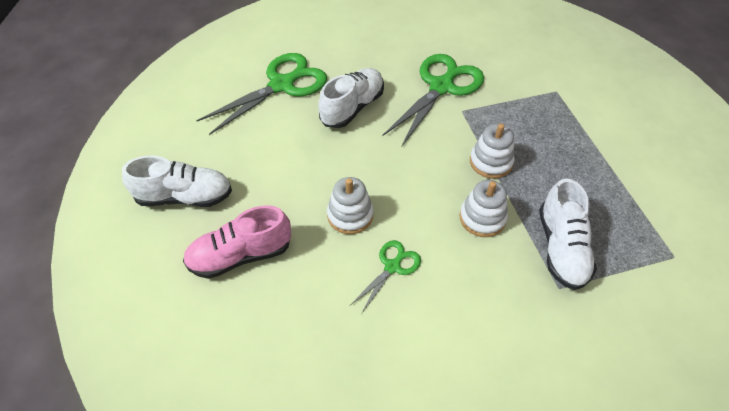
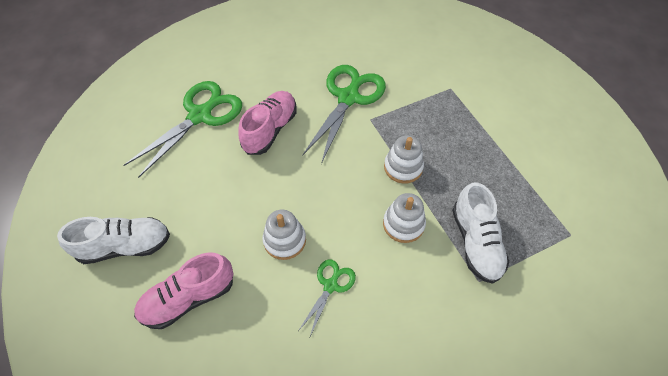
camera: 10 degrees left, 5 degrees up
white shoe [319,68,384,128] -> pink shoe [238,91,297,155]

